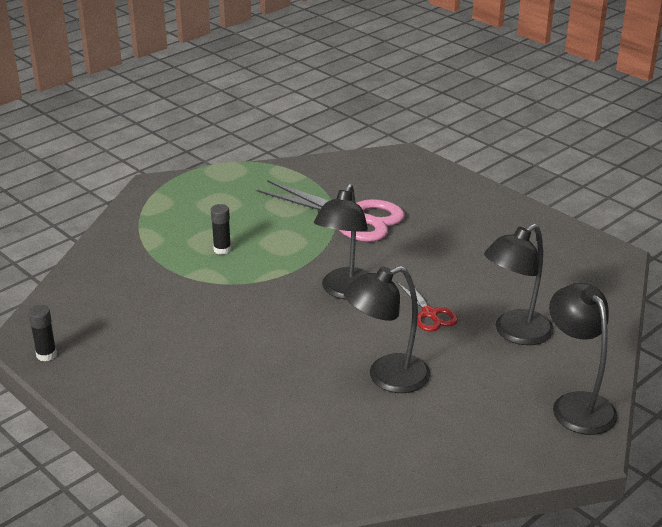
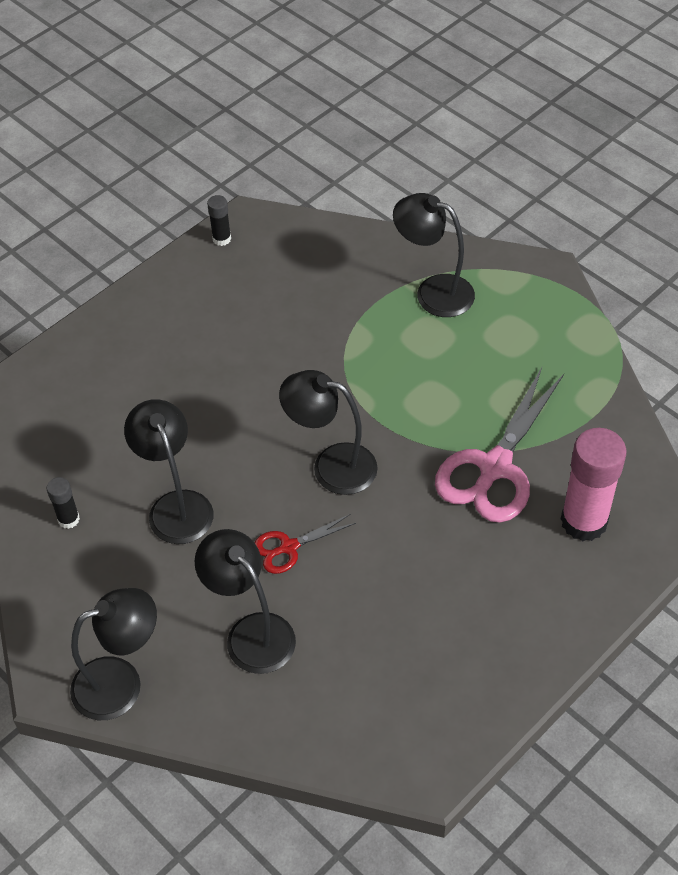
camera: 90 degrees right, 20 degrees up
black glue stick [211,204,231,255] -> black glue stick moved to [47,477,80,529]
none -> black lamp [393,193,475,317]
none -> pink glue stick [561,428,626,541]

